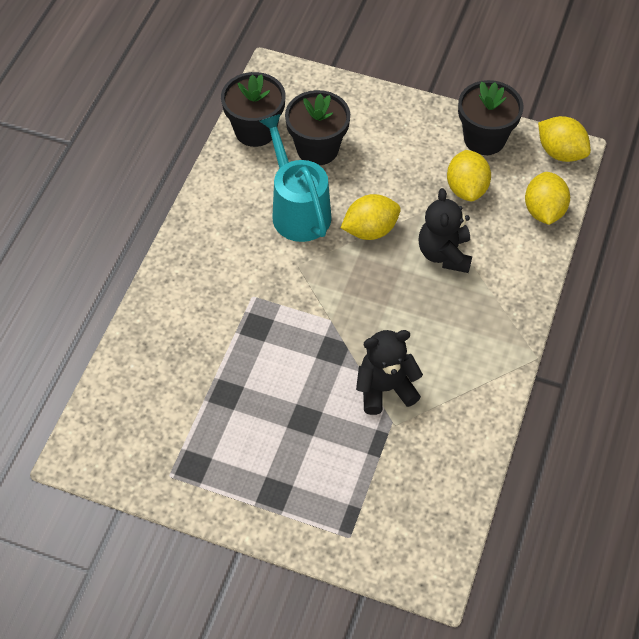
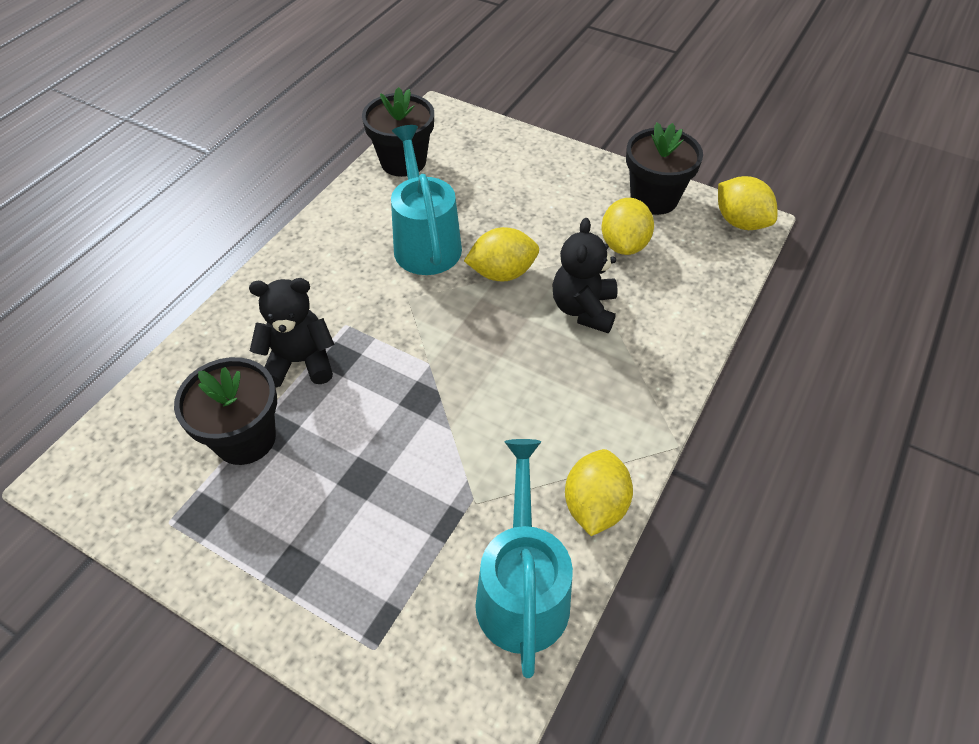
camera: 10 degrees right, 5 degrees down
black flower pot [285,90,350,165] -> black flower pot moved to [174,357,277,465]
black teddy bear [356,330,423,415] -> black teddy bear moved to [249,278,335,388]
yellow lemon [525,172,570,225] -> yellow lemon moved to [565,449,633,536]
none -> turquoise watering can [475,439,573,678]

